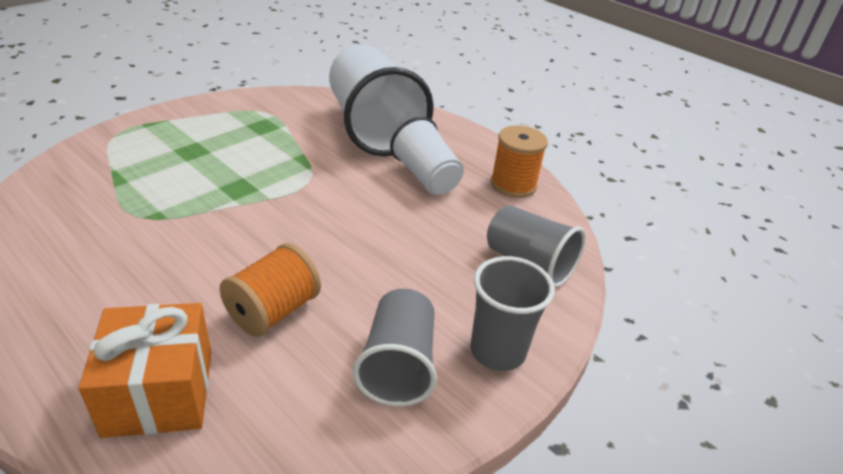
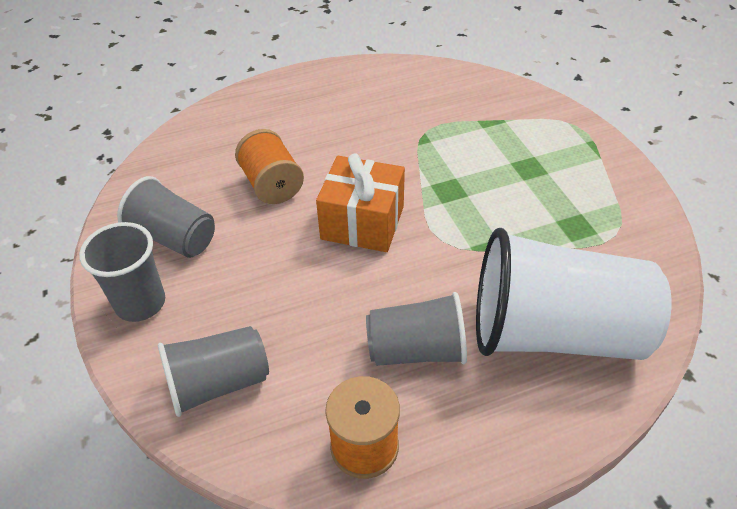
camera: 120 degrees right, 10 degrees up
orange gift [79,303,212,438] -> orange gift moved to [316,153,405,252]
white cup [390,117,464,195] -> grey cup [366,292,467,366]

